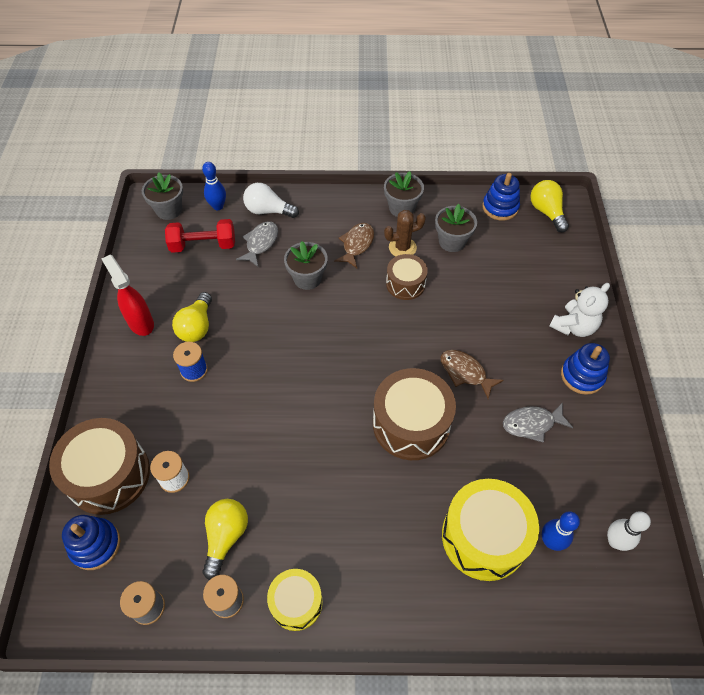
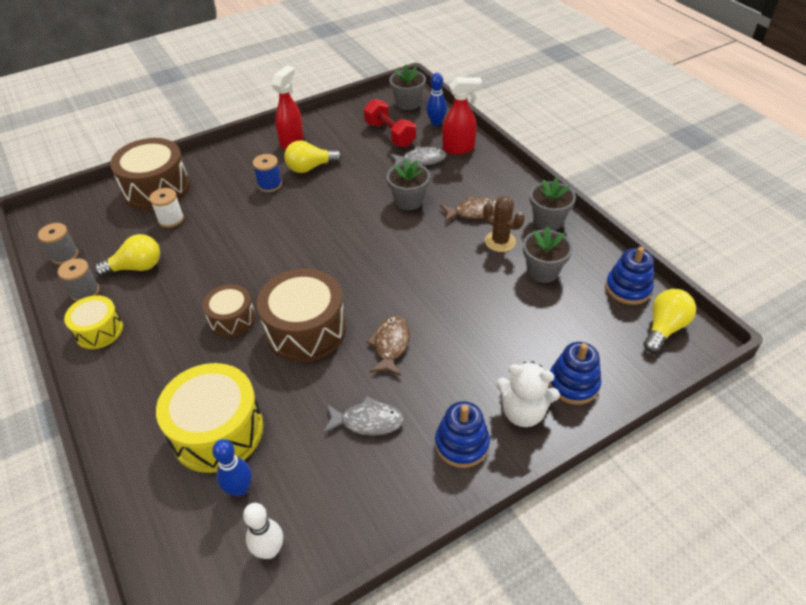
camera: 60 degrees right, 10 degrees down
blue stacking toy [62,515,121,570] -> blue stacking toy moved to [549,342,602,405]
white light bulb [243,183,299,218] -> red spray bottle [442,77,482,154]
brown drum [386,254,428,300] -> brown drum moved to [203,284,256,337]
grey fish [503,402,573,443] -> grey fish turned 135 degrees clockwise [323,396,404,436]

